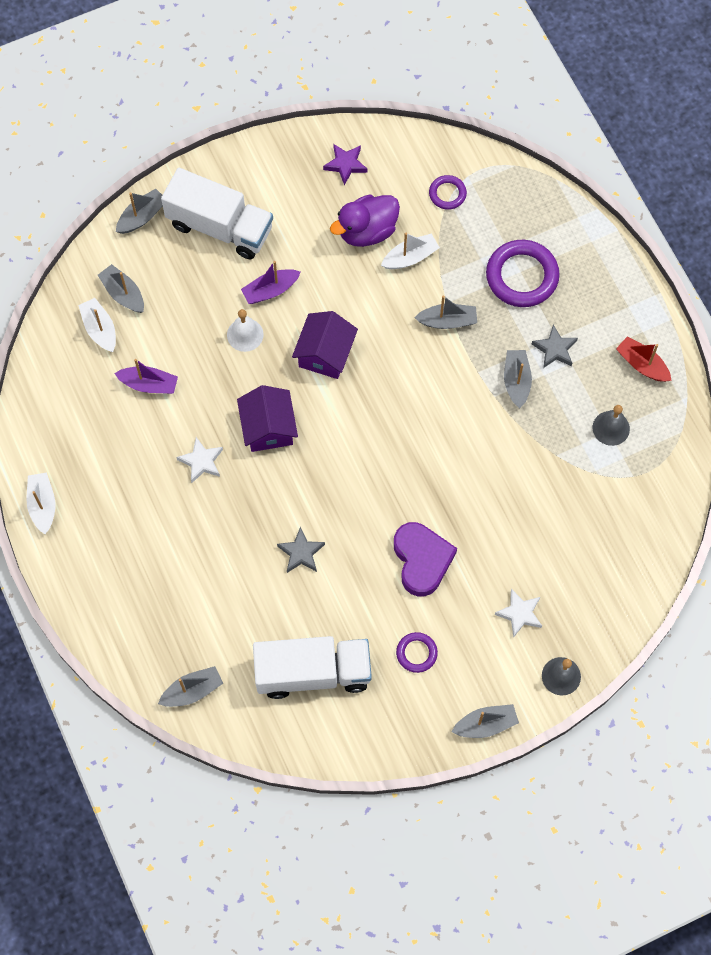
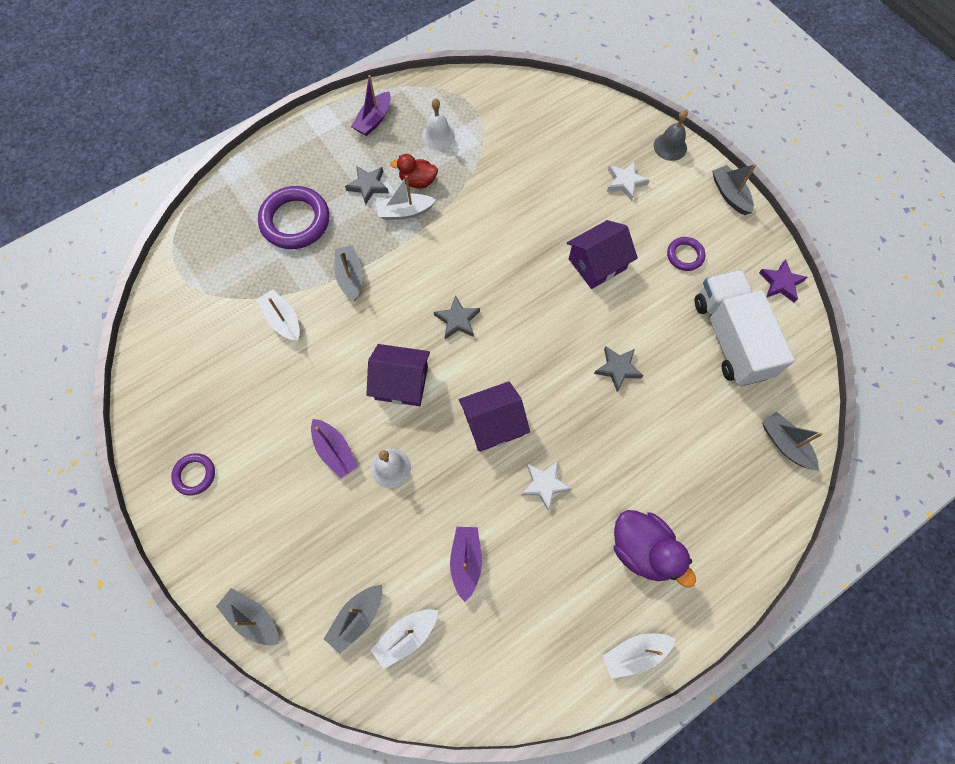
camera: 100 degrees left, 0 degrees up
white truck [161,168,273,259] -> none
purple star [323,144,368,185] -> purple star moved to [759,259,808,303]
purple duck [330,194,400,247] -> purple duck moved to [614,510,696,588]
purple heart [394,522,457,597] -> purple house [567,220,638,289]
purple ring [429,175,467,210] -> purple ring moved to [171,453,215,496]
grey boat [504,350,532,408] -> white boat [376,175,436,220]
grey bell [593,405,630,446] -> white bell [422,98,455,150]
red boat [616,336,671,382] -> purple boat [351,75,391,136]
none -> red duck [390,154,438,189]
none -> grey star [434,295,480,339]

